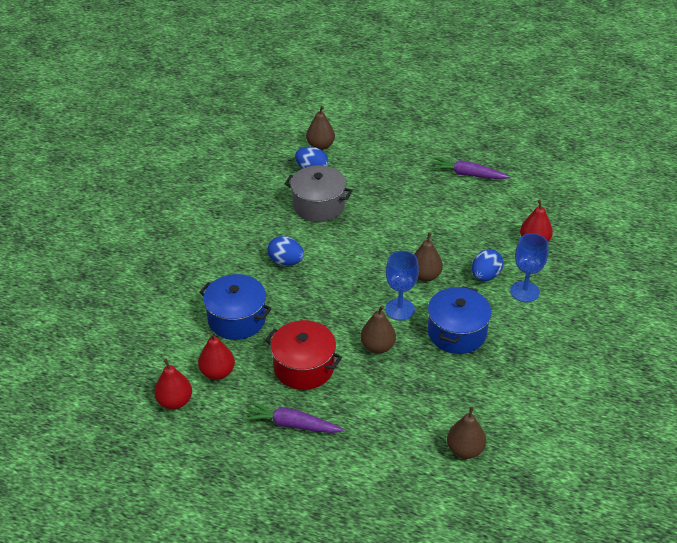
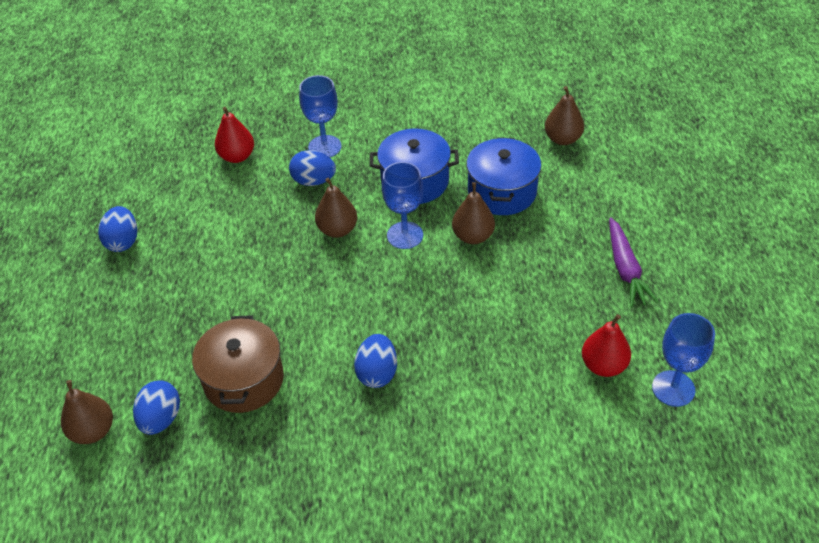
camera: 110 degrees left, 5 degrees up
red pear [154,359,192,409] -> blue goblet [652,313,715,407]
blue pot [200,274,271,340] -> blue pot moved to [466,137,541,215]
red pot [265,320,342,390] -> none
grey pot [285,165,353,222] -> brown pot [192,315,284,413]
purple carrot [431,157,511,179] -> blue egg [98,206,138,252]

